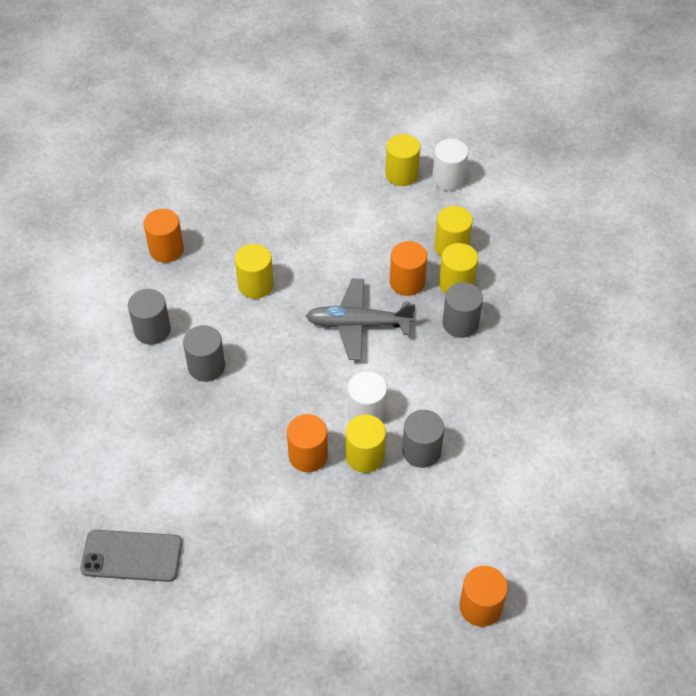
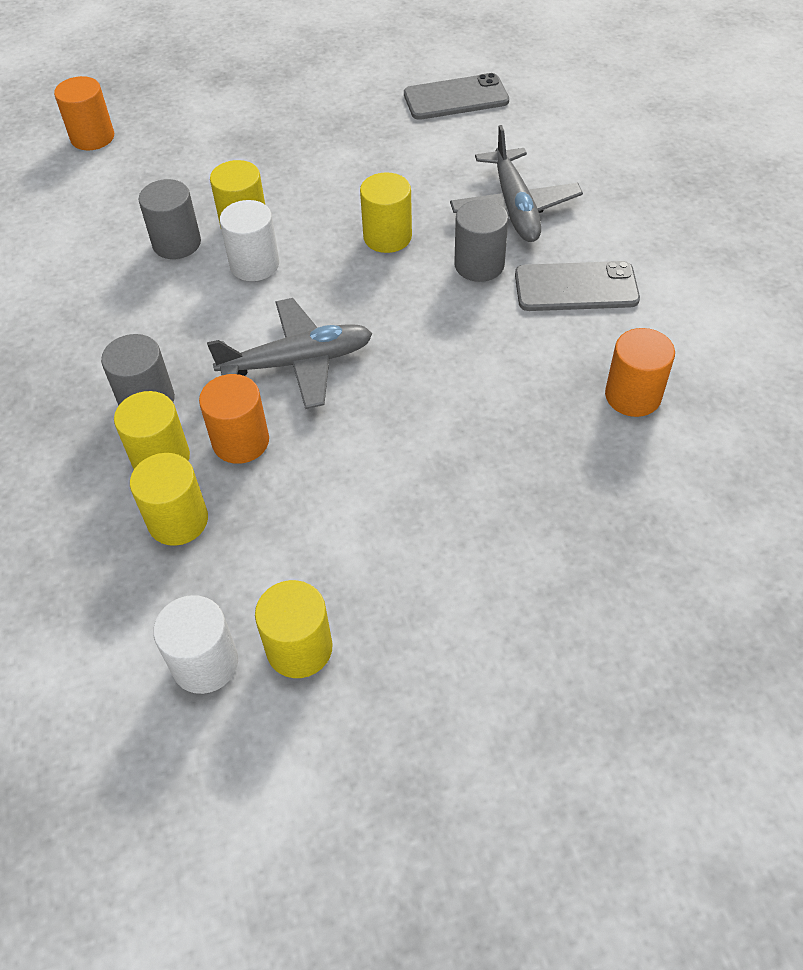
camera: 165 degrees right, 0 degrees up
grey cylinder [128,289,171,345] -> grey phone [515,261,640,311]
yellow cylinder [235,244,273,299] -> yellow cylinder moved to [360,172,412,253]
orange cylinder [287,414,328,472] -> none
none -> grey plane [450,125,583,242]

